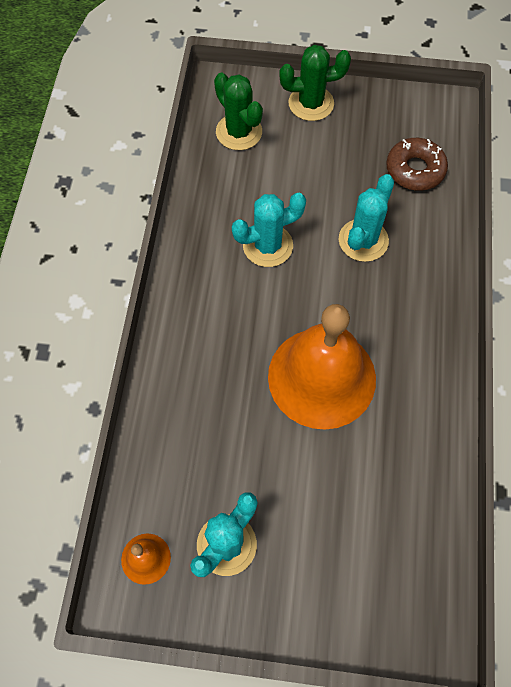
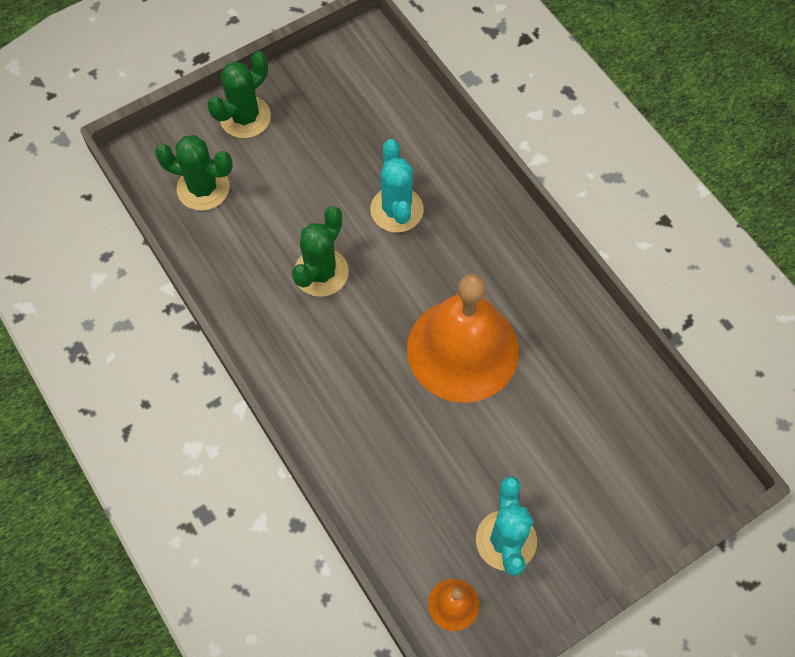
camera: 40 degrees left, 0 degrees up
turquoise cactus [232,193,306,267] -> green cactus [292,206,349,297]
brown donut [386,138,448,191] -> none

